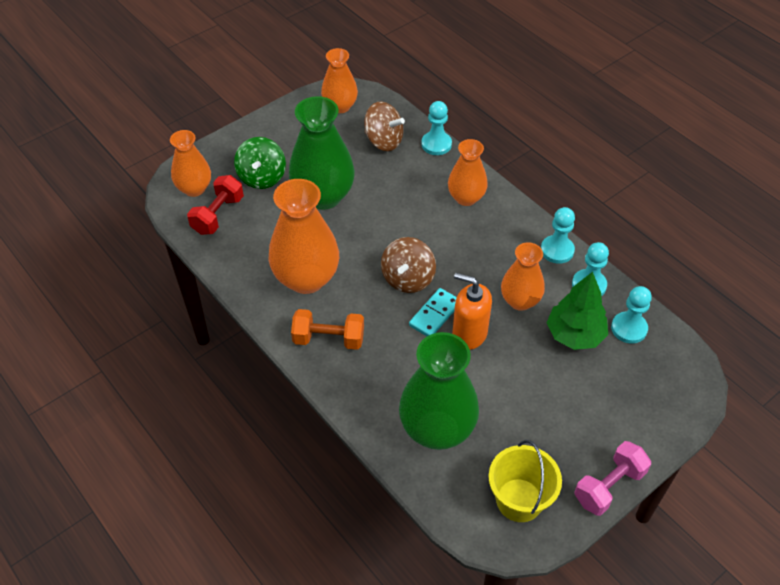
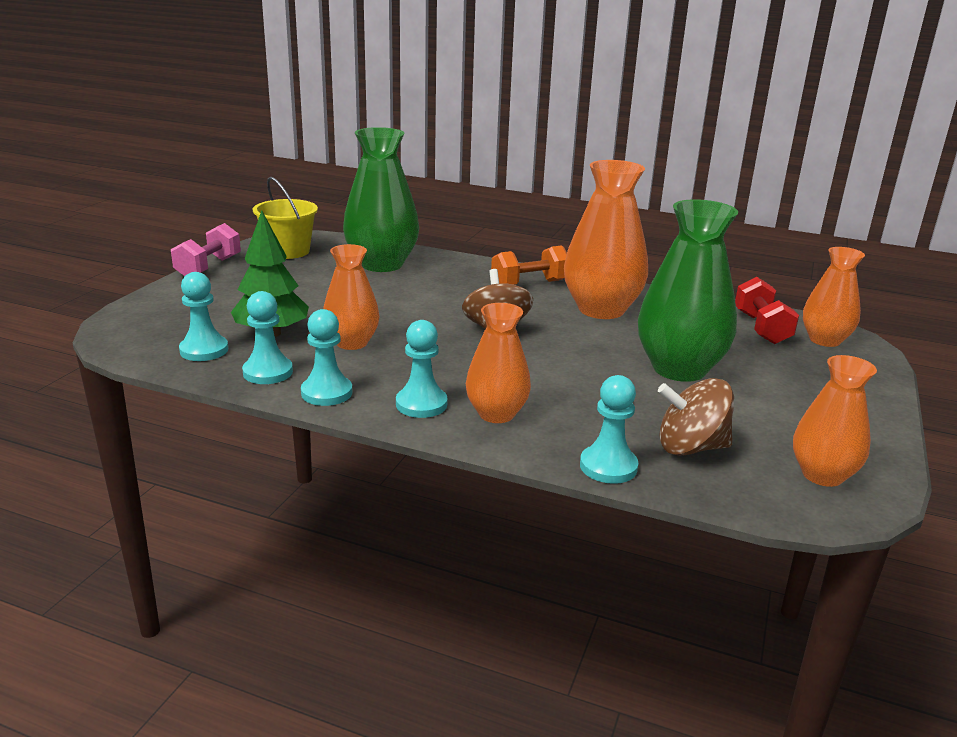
camera: 150 degrees right, 25 degrees down
green spinning top [234,137,286,189] -> none
turquoise domino [409,288,457,336] -> none
orange soap dispenser [452,273,492,350] -> none
none -> turquoise pawn [396,320,448,418]

